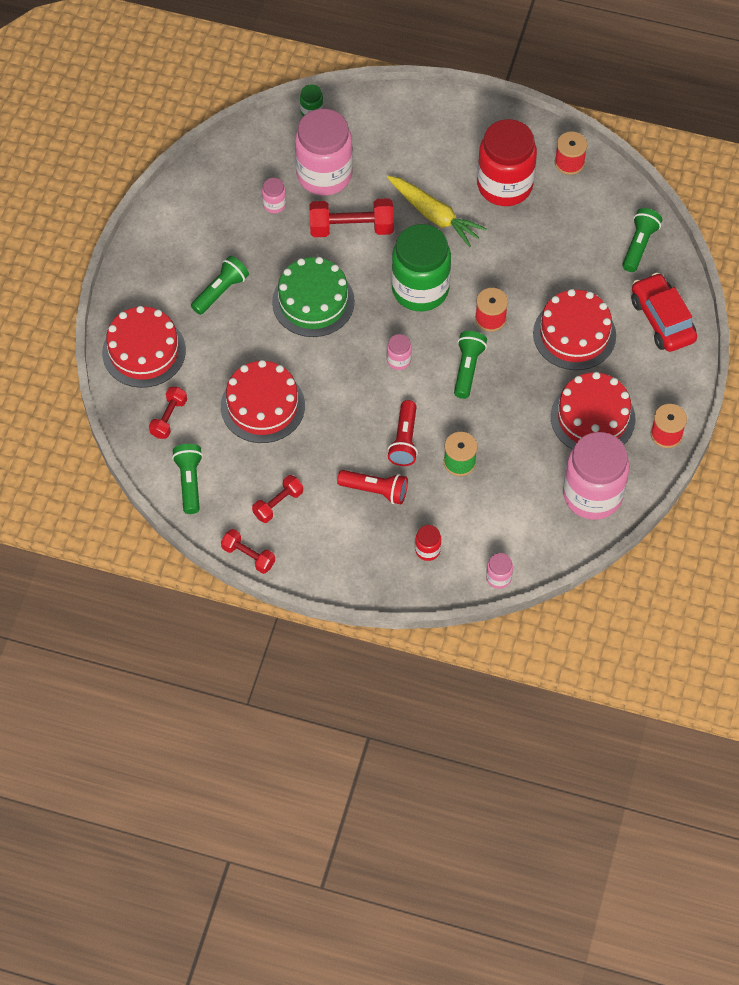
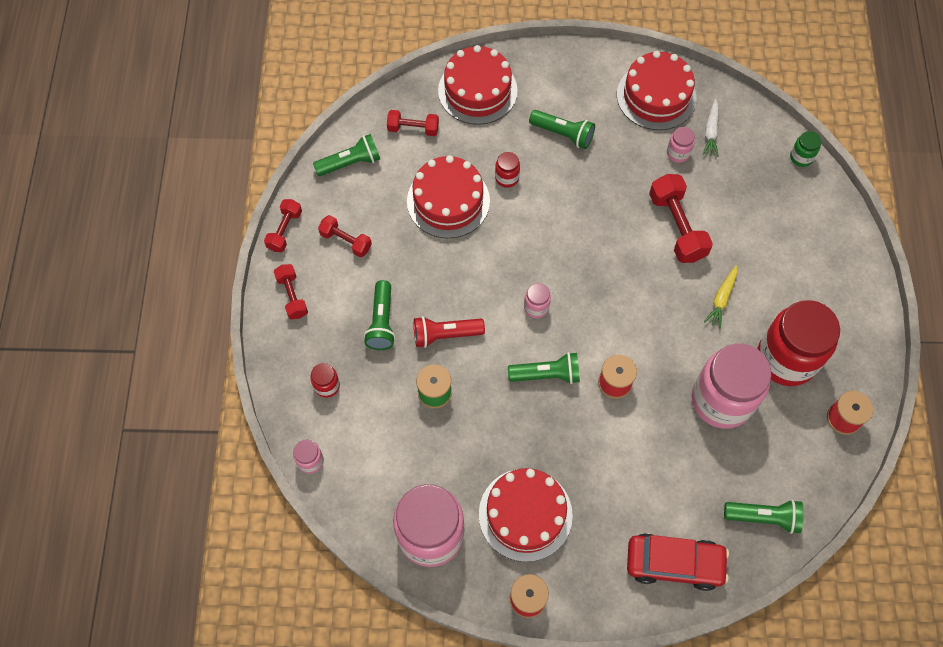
camera: 75 degrees right, 5 degrees up
green cake [272,257,355,337] -> none
pink jar [295,109,353,195] -> pink jar moved to [692,344,772,429]
red flashlight [337,470,408,504] -> green flashlight [364,280,395,350]
yellow carrot [387,176,487,247] -> yellow carrot [704,265,737,328], size x0.57
green jar [391,224,451,311] -> none
red cake [533,289,616,370] -> red cake moved to [617,51,696,130]
red car [631,273,697,352] -> red car turned 45 degrees clockwise [627,533,729,591]
none -> red dumbbell [274,264,308,319]
none -> red jar [495,152,520,188]
none -> white carrot [702,99,719,157]

